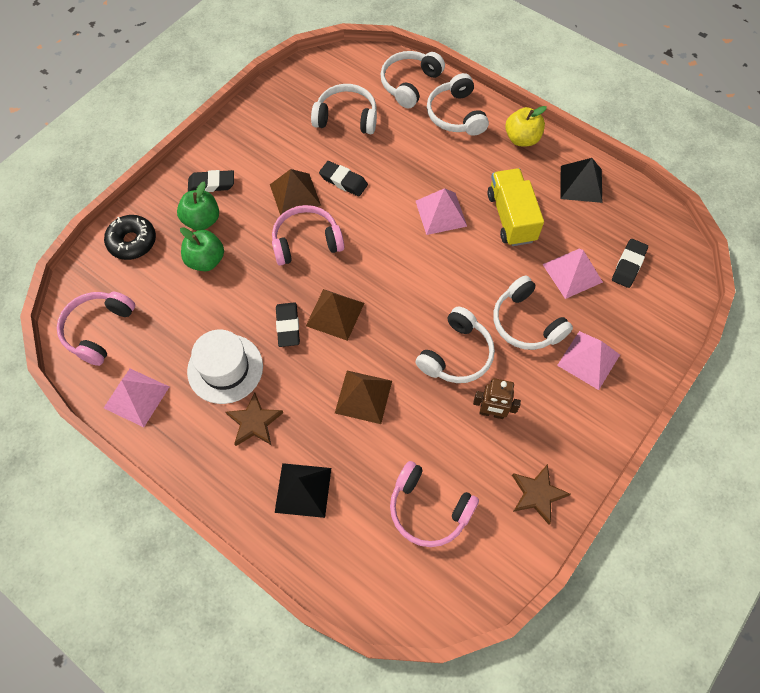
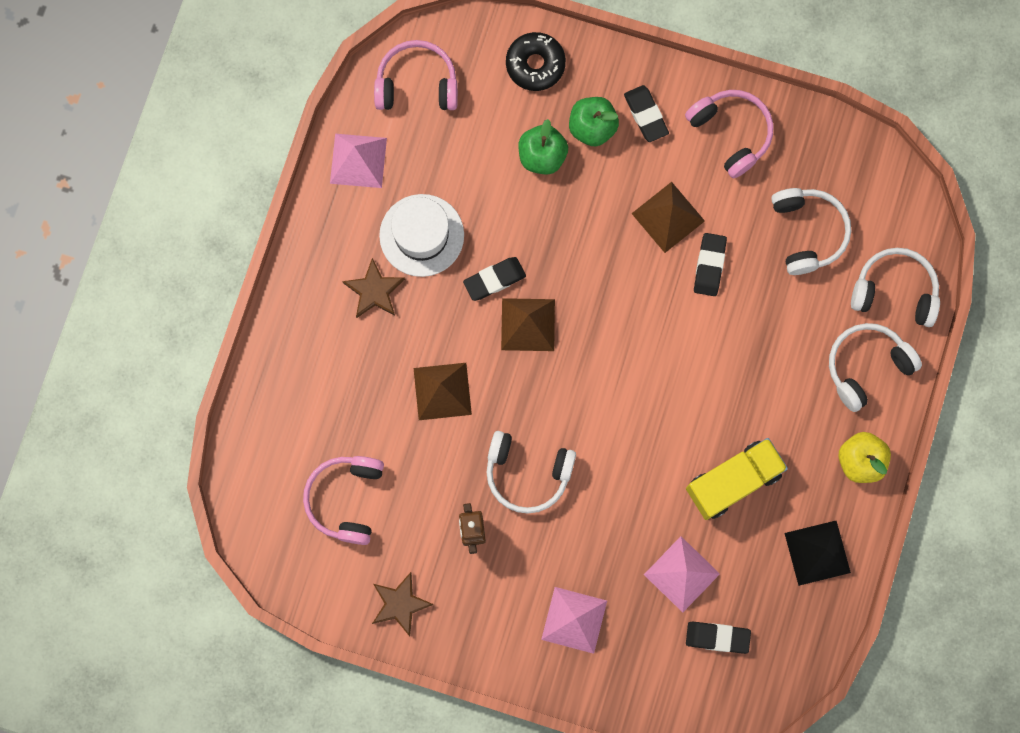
camera: 70 degrees right, 15 degrees up
pink headphones [272,205,344,266] -> pink headphones moved to [685,90,773,178]
black pyramid [275,463,331,518] -> none
pink pyramid [416,188,467,235] -> none
white headphones [493,276,573,350] -> none

